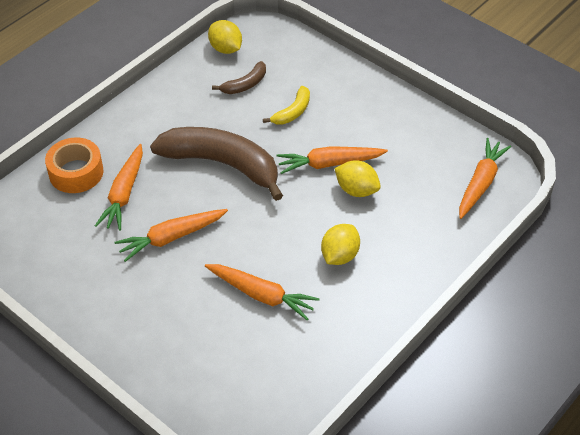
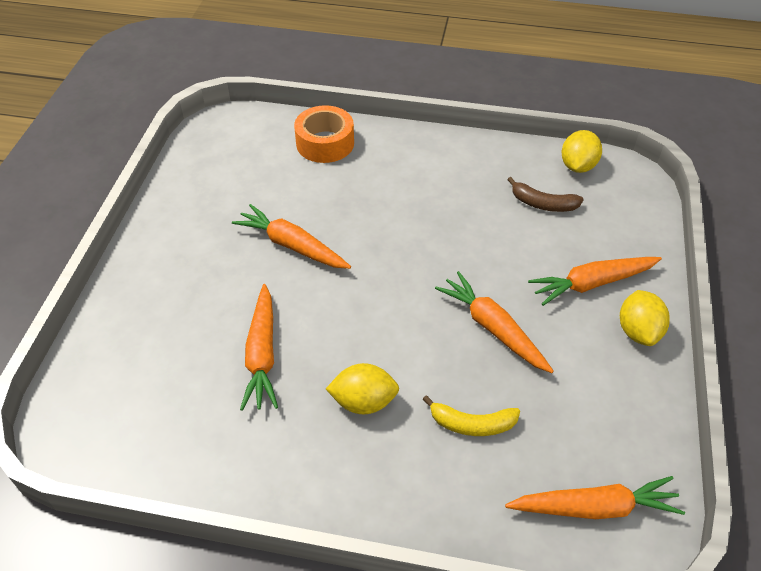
camera: 60 degrees right, 0 degrees up
orange carrot [95,144,143,231] -> orange carrot moved to [528,257,662,306]
brown banana [150,127,283,201] -> none
yellow banana [263,86,310,125] -> yellow banana moved to [422,395,520,436]
yellow lemon [334,160,381,197] -> yellow lemon moved to [620,290,670,346]

